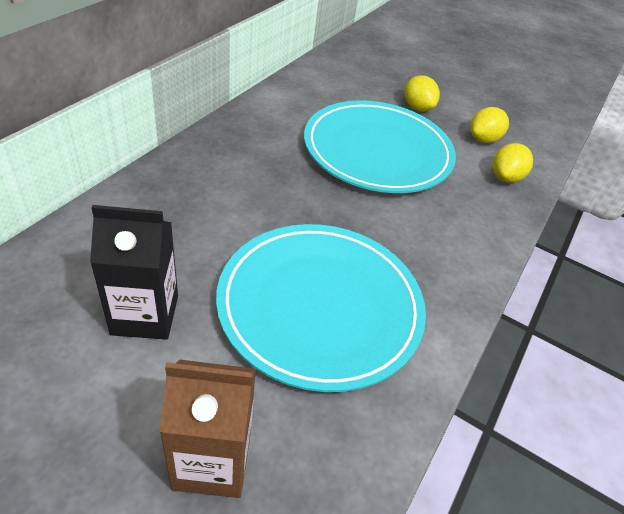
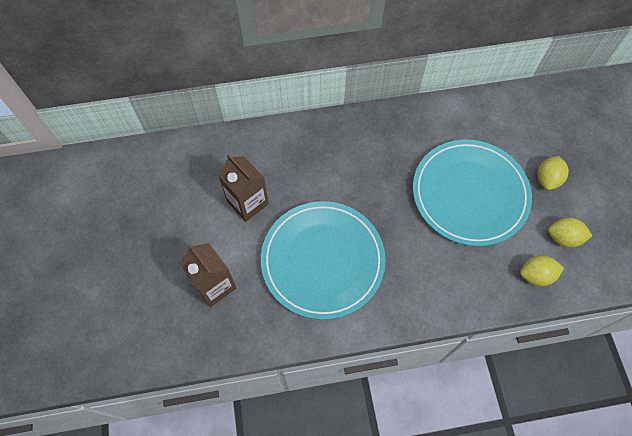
camera: 55 degrees right, 20 degrees up
black carton [90,205,178,340] -> brown carton [218,154,269,222]

